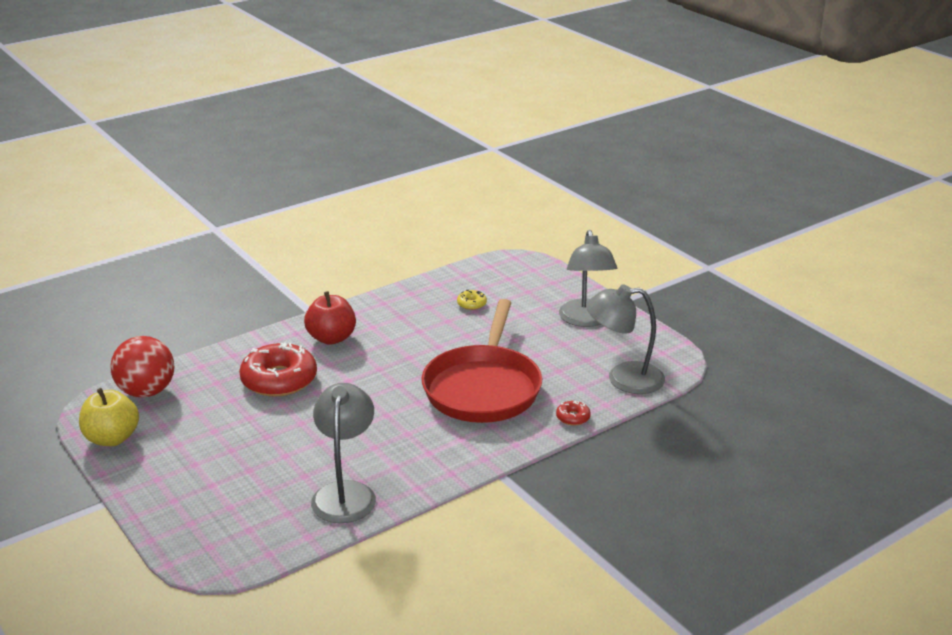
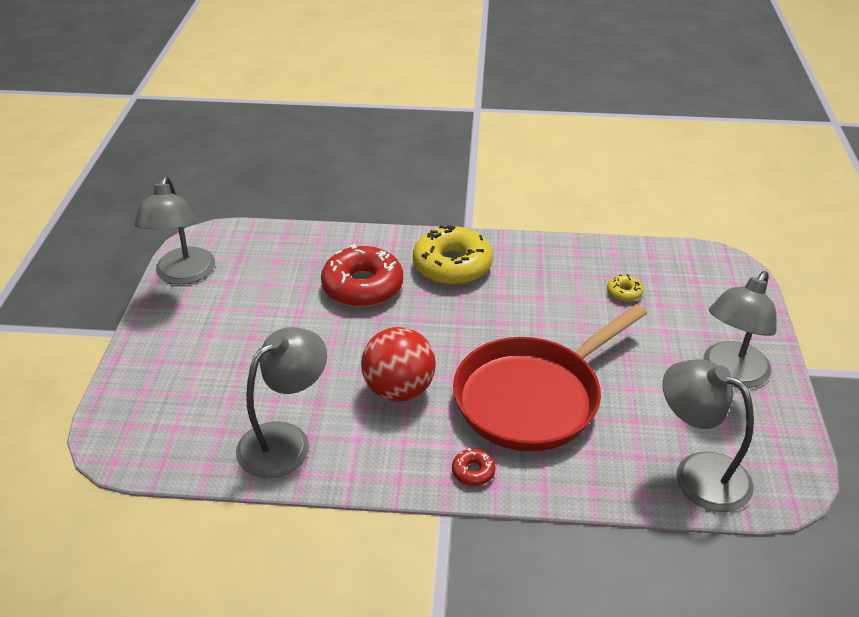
camera: 40 degrees right, 10 degrees up
yellow apple [79,388,139,446] -> grey lamp [134,176,215,284]
red ball [110,336,175,398] -> red ball moved to [361,327,436,402]
red apple [304,291,356,345] -> yellow donut [413,225,493,285]
red donut [556,401,591,426] -> red donut moved to [452,448,496,486]

